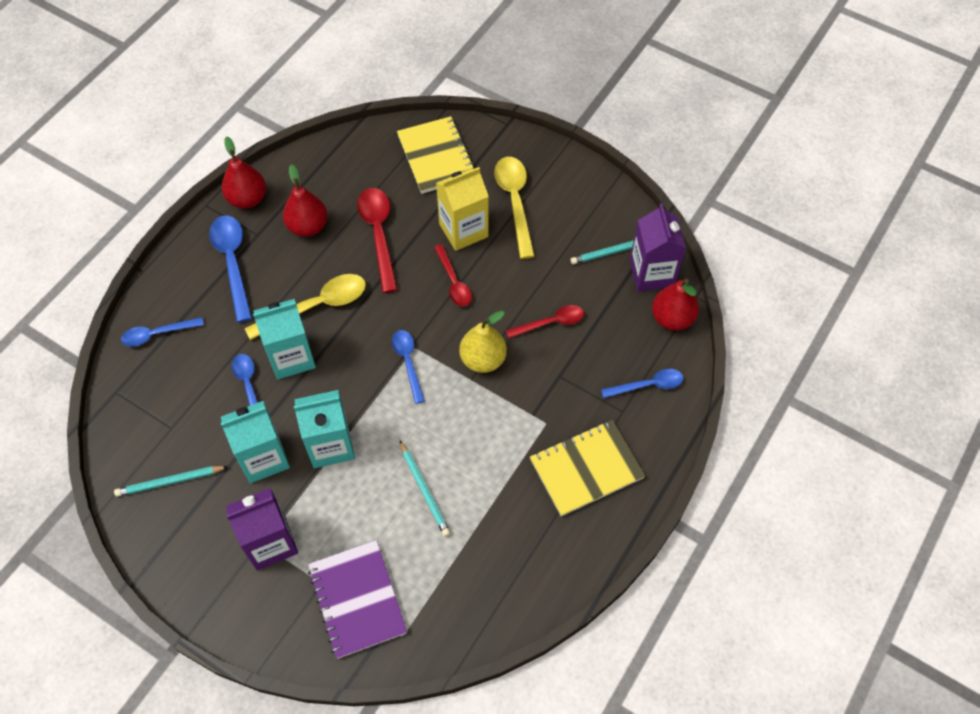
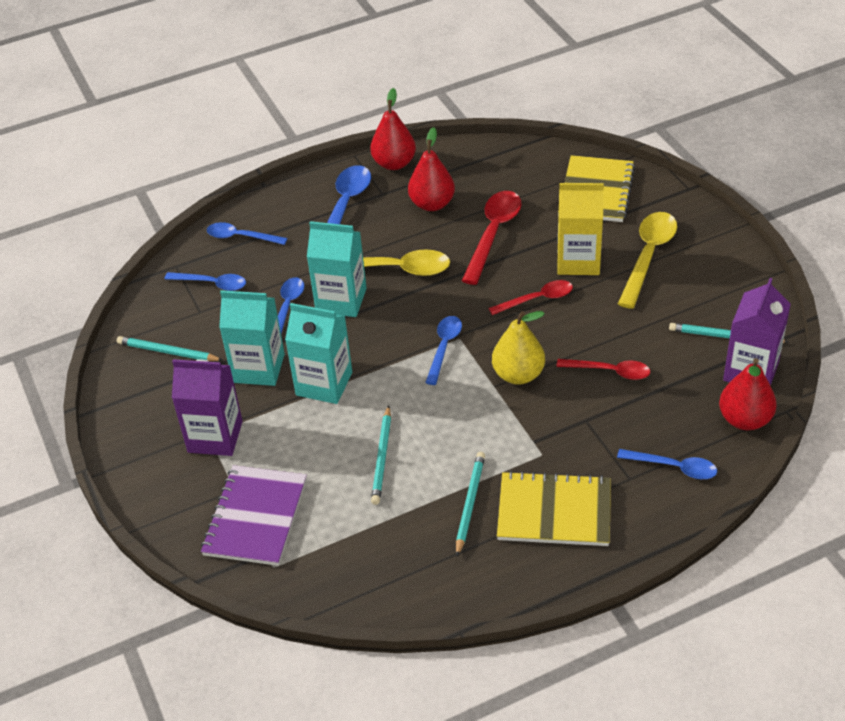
camera: 35 degrees right, 15 degrees down
red spoon [434,244,472,307] -> red spoon turned 120 degrees counterclockwise [488,280,573,315]
none -> blue spoon [165,272,246,291]
none -> turquoise pencil [456,452,485,556]

